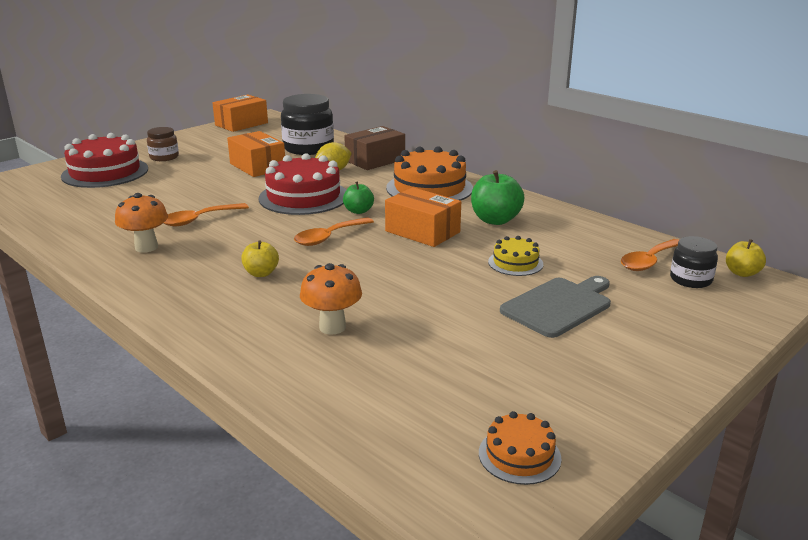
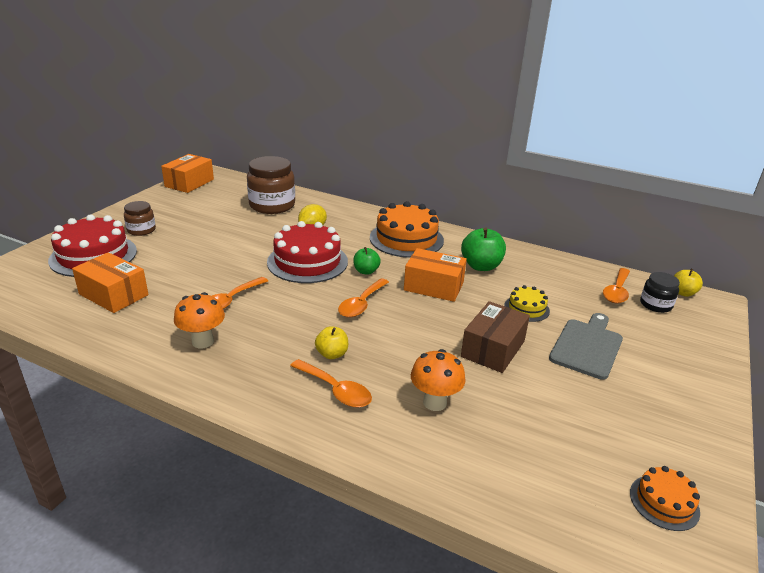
camera: 20 degrees left, 5 degrees up
orange box [227,131,285,177] -> orange box moved to [72,252,149,313]
black jar [281,94,334,155] -> brown jar [247,156,295,214]
brown box [344,126,405,170] -> brown box moved to [461,301,530,373]
none -> orange spoon [290,359,372,408]

